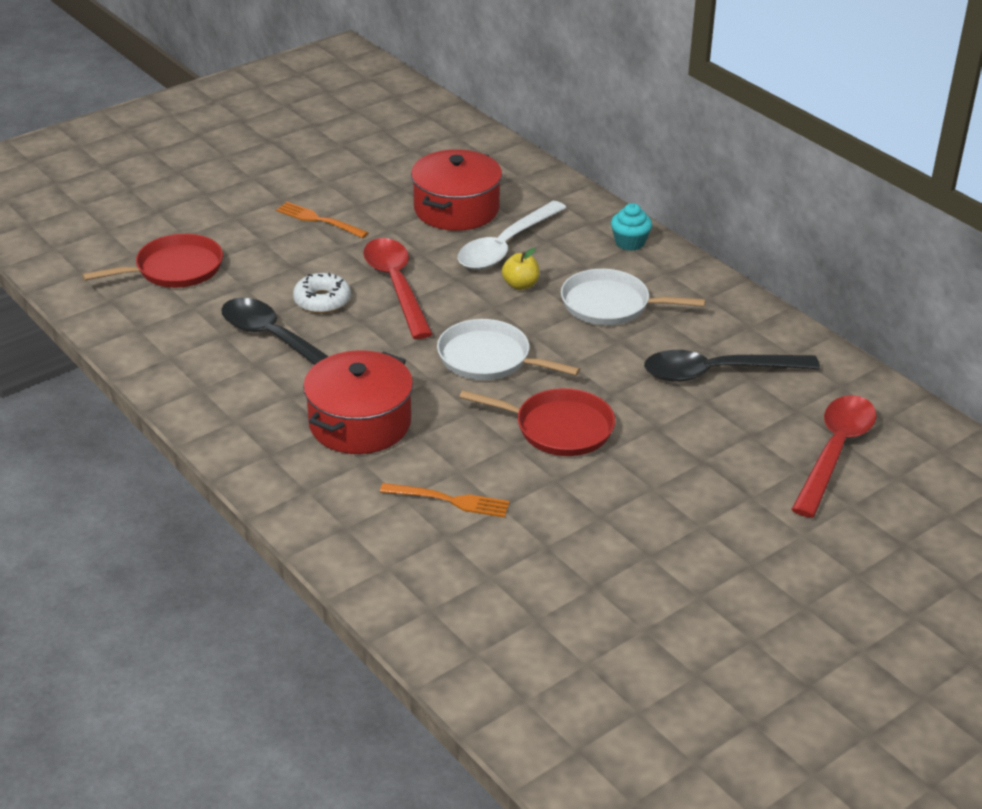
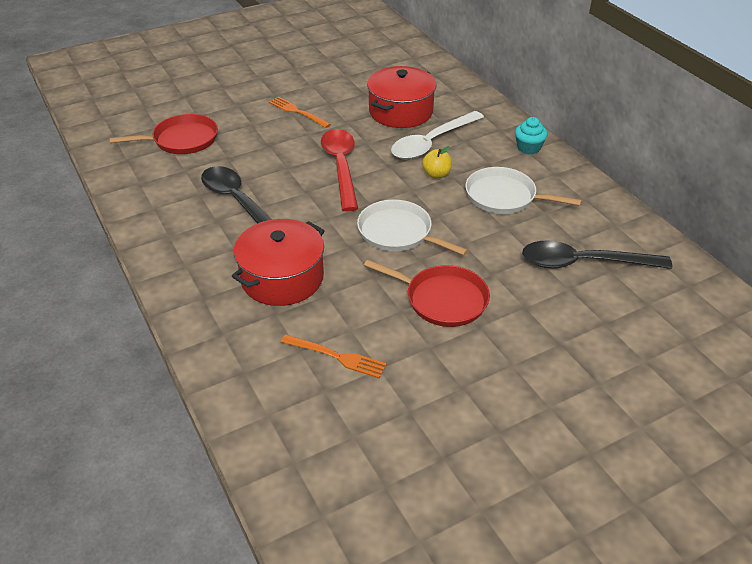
camera: 10 degrees right, 5 degrees up
white donut [293,273,351,314] -> none
red spoon [791,395,877,518] -> none

